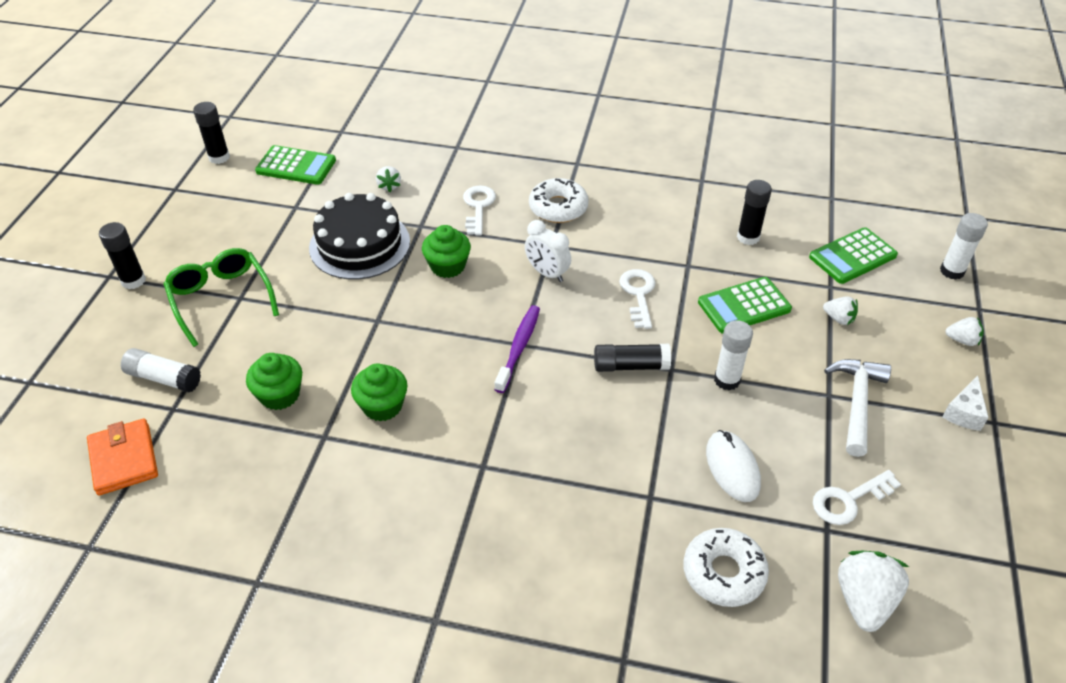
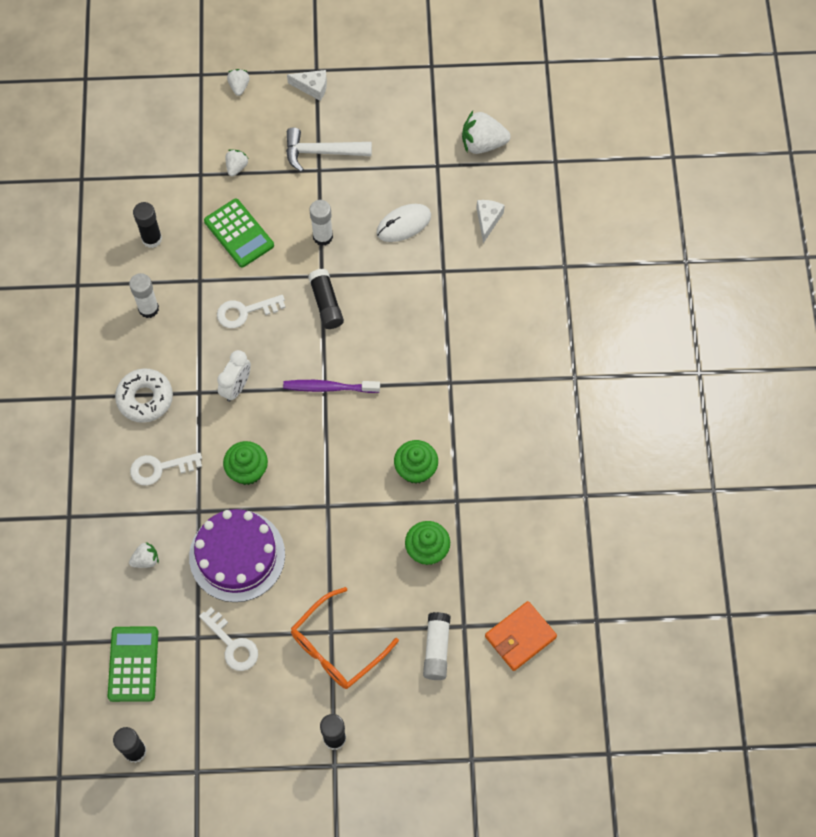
camera: 105 degrees left, 20 degrees up
green glasses [164,248,279,347] -> orange glasses [291,587,399,689]
black cake [309,193,410,279] -> purple cake [189,509,285,602]
white donut [683,528,769,607] -> white cheese [477,200,505,243]
green calculator [809,227,898,284] -> none
white key [813,470,901,525] -> white key moved to [199,607,258,671]
white glue stick [940,213,988,280] -> white glue stick moved to [129,273,159,318]

